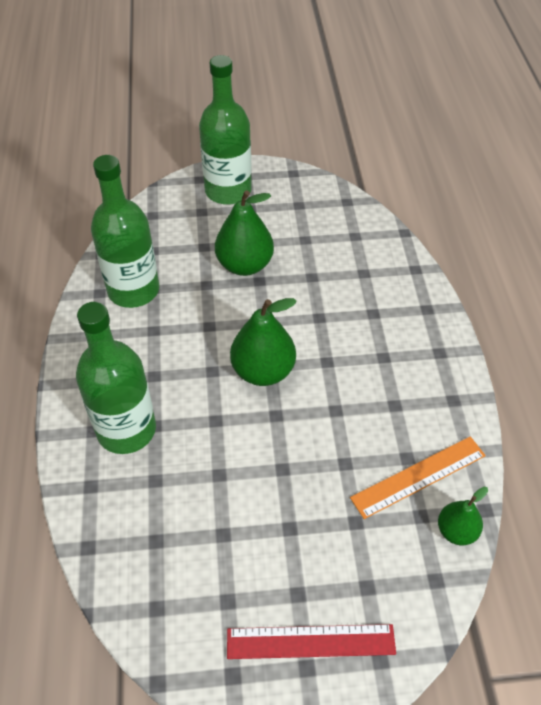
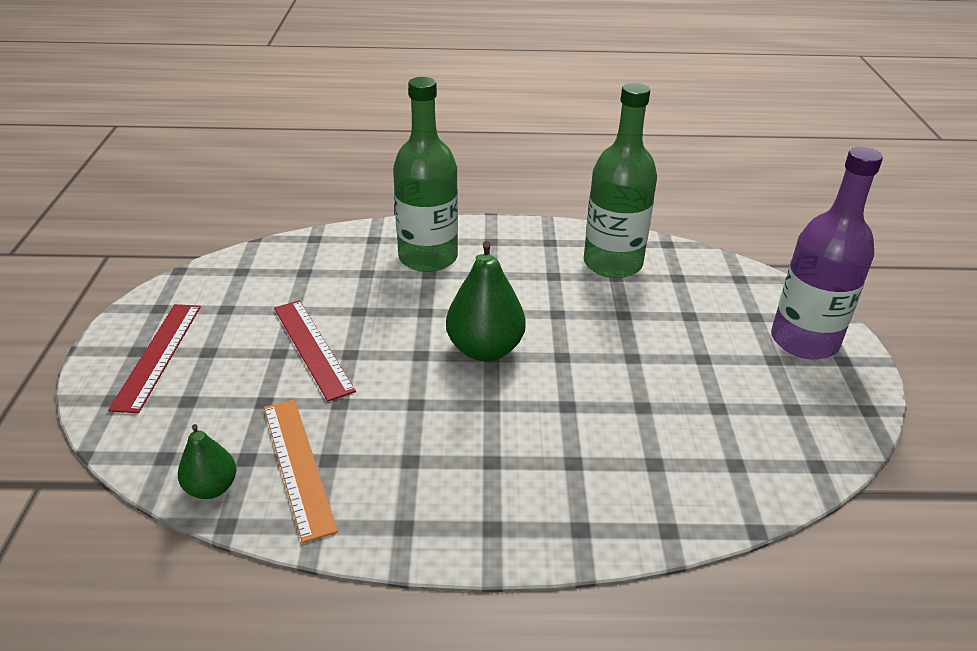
camera: 95 degrees right, 15 degrees down
green bottle [199,55,252,205] -> purple bottle [771,147,883,359]
green pear [215,190,274,276] -> none
none -> red ruler [274,300,356,402]

